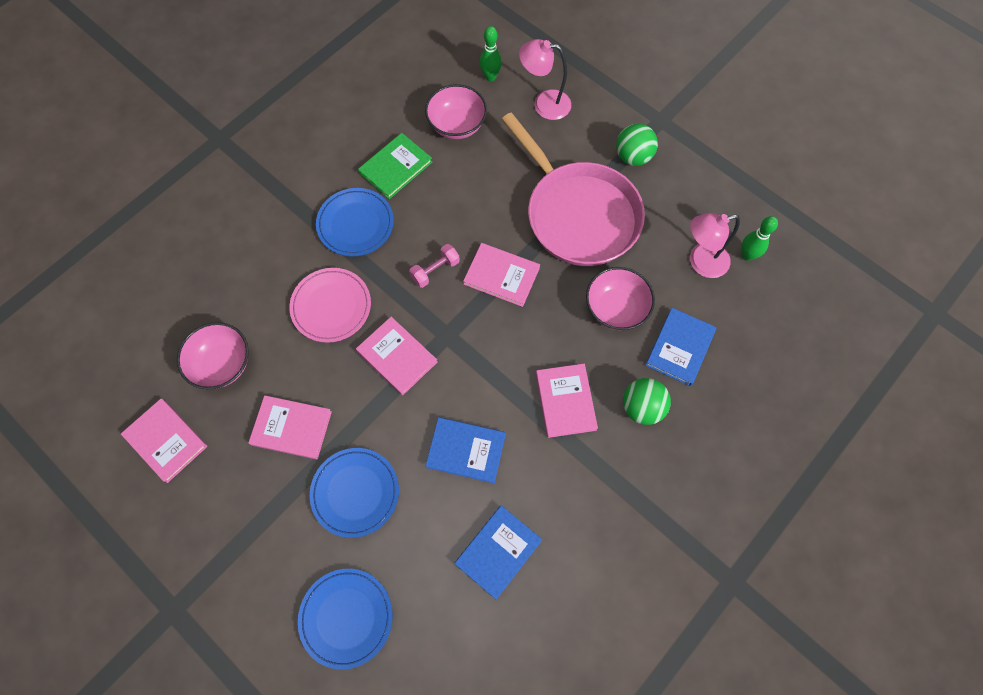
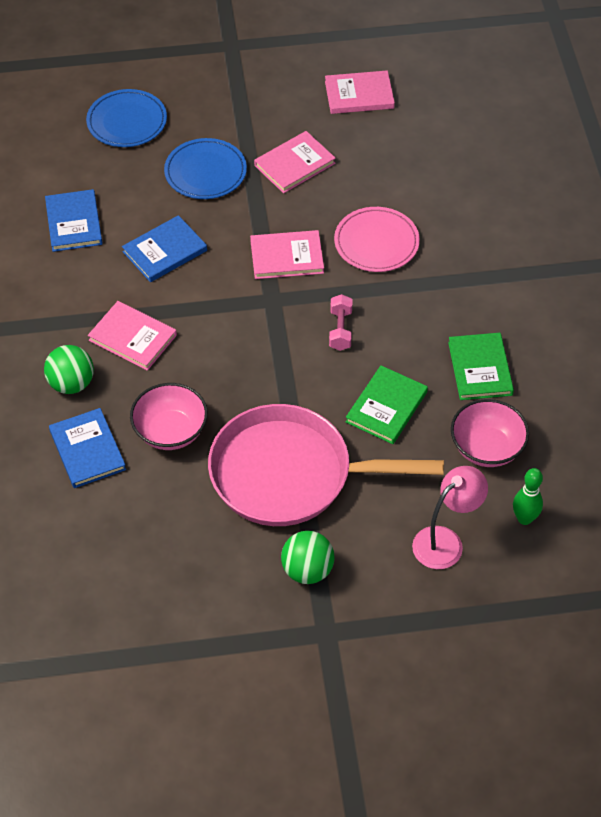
camera: 130 degrees right, 15 degrees down
pink bowl [177,322,249,389] -> none
blue plate [316,188,394,256] -> none
pink book [463,243,540,307] -> none
pink lamp [690,213,740,278] -> none
green bowling pin [741,216,778,261] -> none
none -> green book [346,366,428,444]

